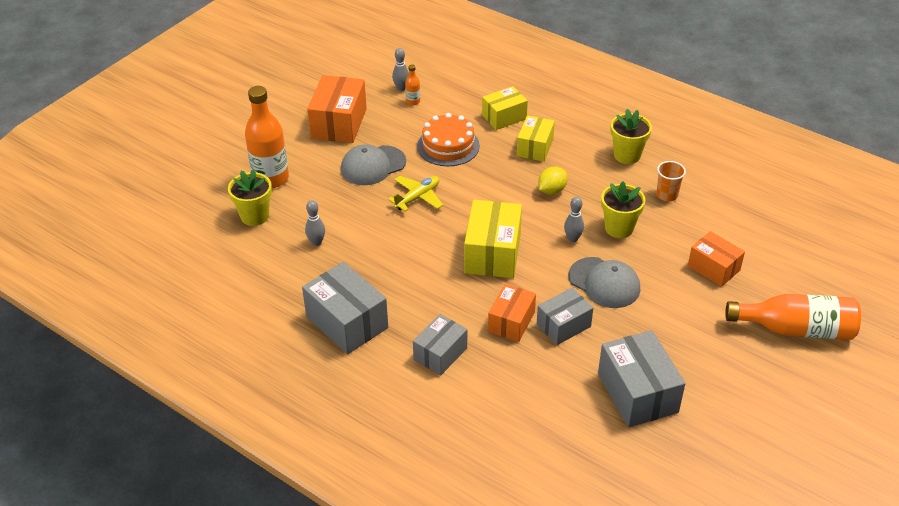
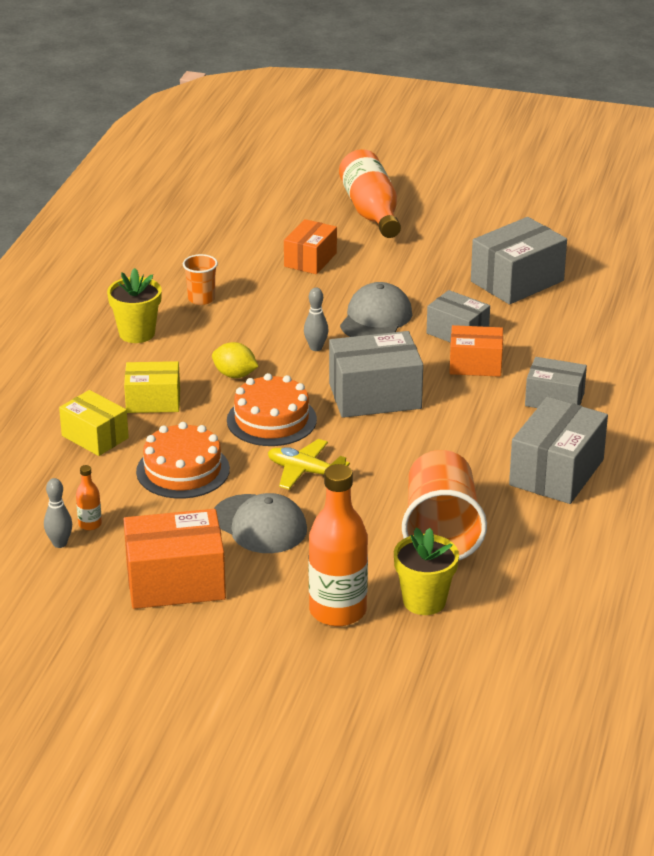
camera: 110 degrees left, 10 degrees down
grey bowling pin [305,200,325,246] -> orange cup [402,450,487,560]
yellow box [464,200,522,278] -> grey box [329,331,423,418]
yellow flower pot [601,181,646,238] -> none
none -> orange cake [227,373,317,446]

